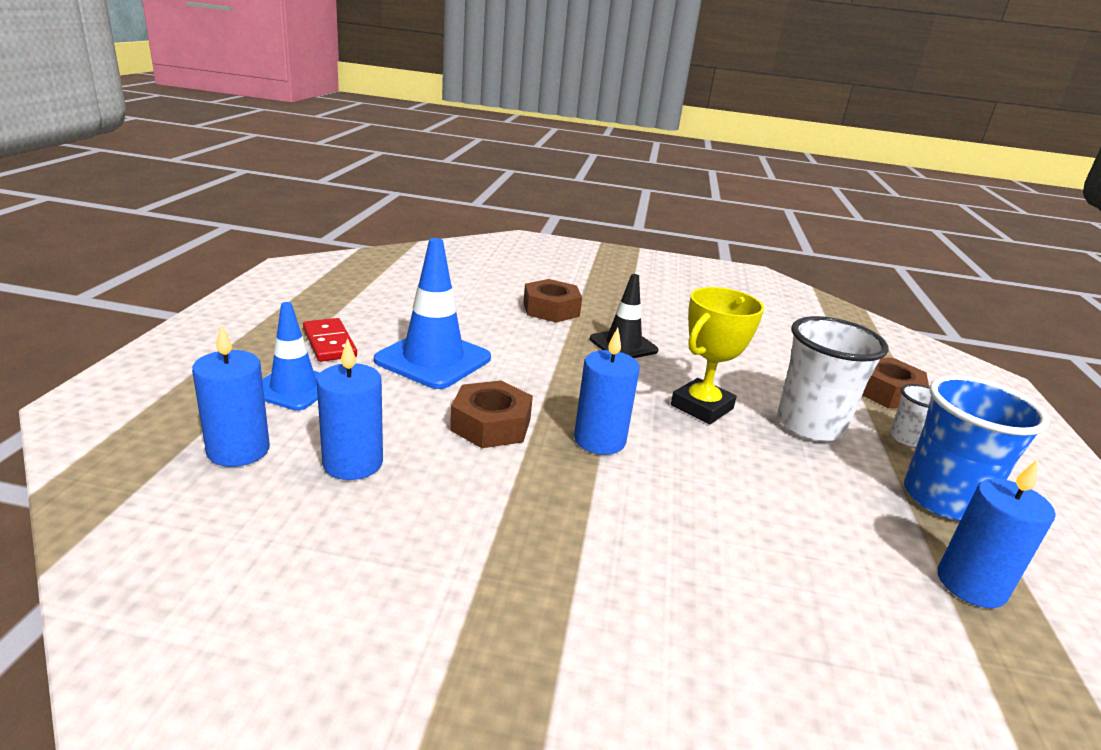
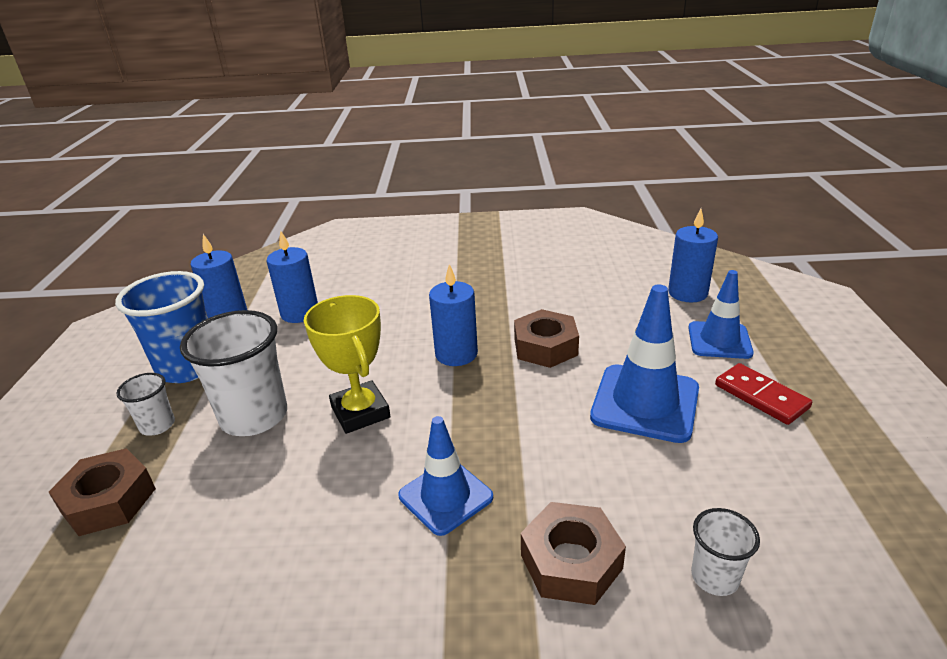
camera: 175 degrees right, 5 degrees up
blue candle [317,338,383,480] -> blue candle moved to [266,231,318,323]
black traffic cone [590,274,659,358] -> blue traffic cone [398,416,493,536]
yellow trophy [671,287,764,424] -> yellow trophy turned 60 degrees counterclockwise [304,295,391,434]
none -> white cup [691,508,760,596]

